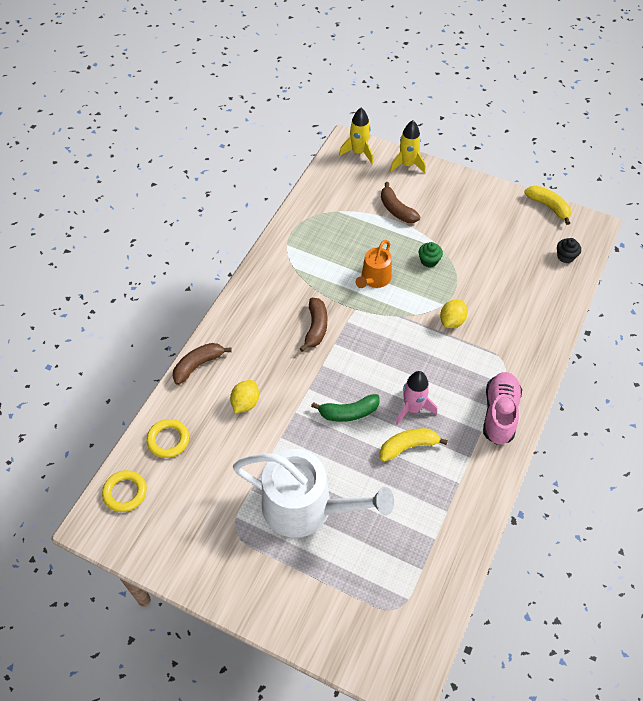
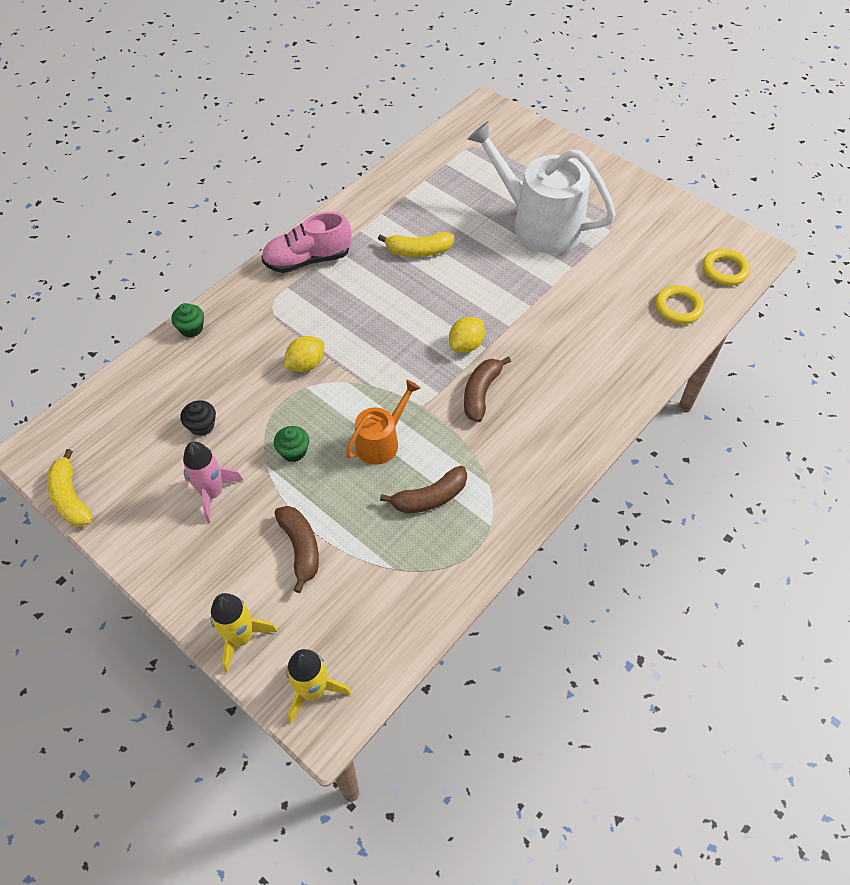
camera: 165 degrees left, 0 degrees up
brown banana [173,343,232,385] -> brown banana moved to [380,466,467,513]
yellow lemon [230,380,259,413] -> yellow lemon moved to [449,317,485,353]
green banana [311,394,379,422] -> none
pink rocket [396,371,437,425] -> pink rocket moved to [183,441,243,523]
pink shoe [483,372,522,445] -> pink shoe turned 45 degrees clockwise [262,212,351,273]
black cupcake [557,238,581,263] -> black cupcake moved to [180,400,216,436]
none -> green cupcake [171,303,204,337]

